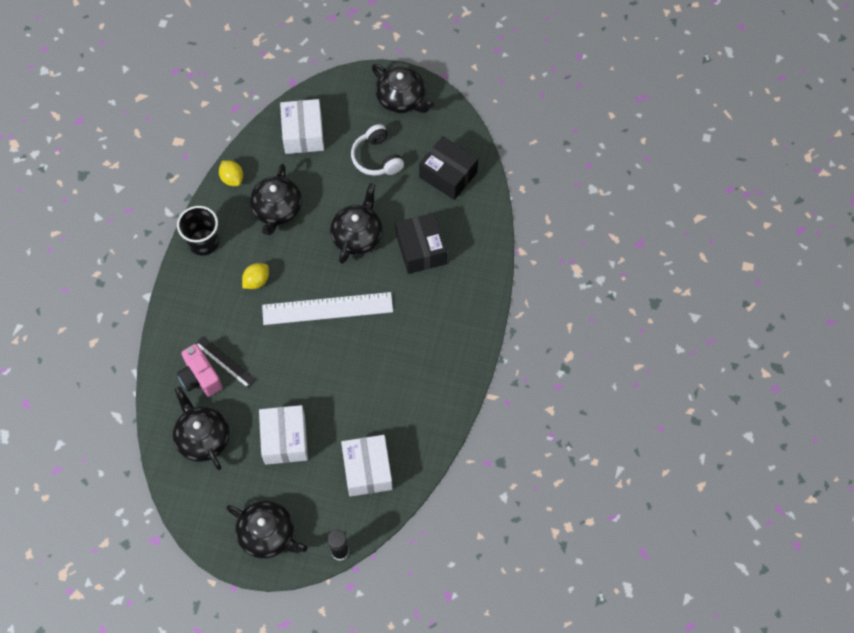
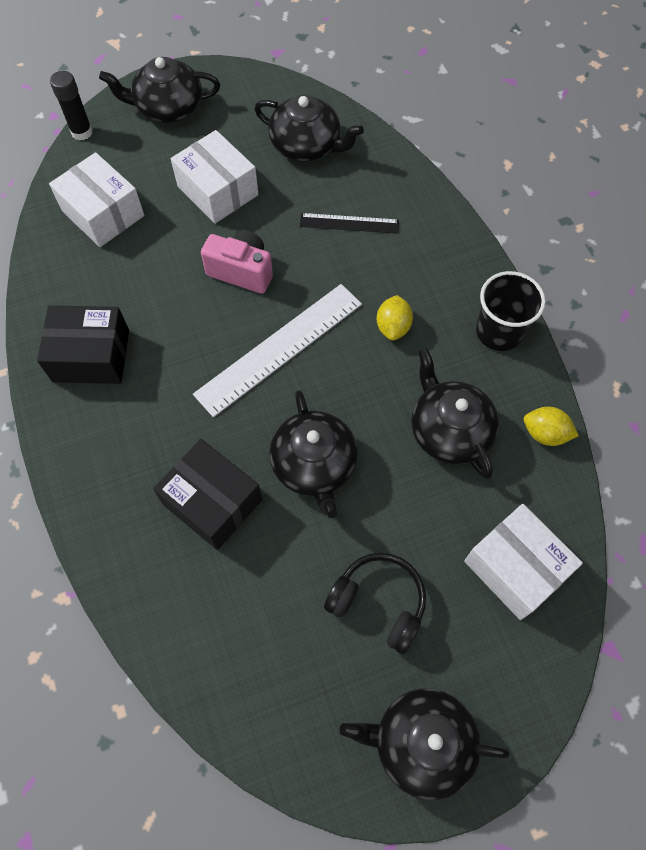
camera: 145 degrees right, 0 degrees up
pink camera [177,344,222,397] -> pink camera moved to [201,230,273,294]
white headphones [351,124,404,176] -> black headphones [324,553,426,654]
black box [419,136,478,200] -> black box moved to [37,305,129,384]

